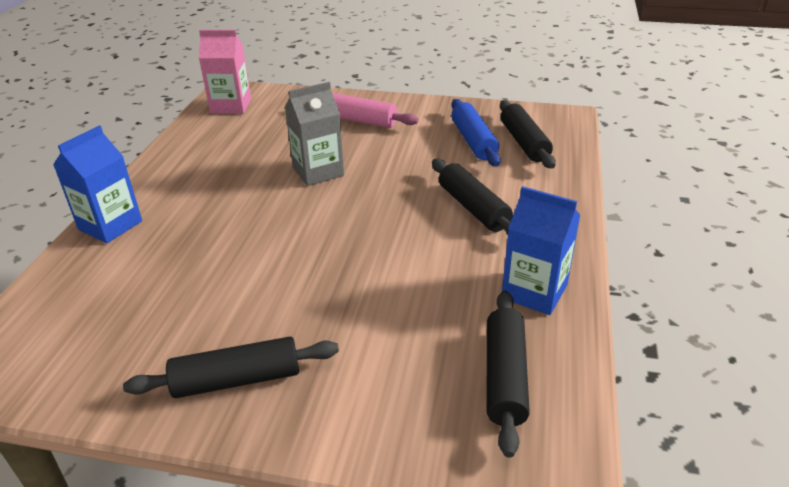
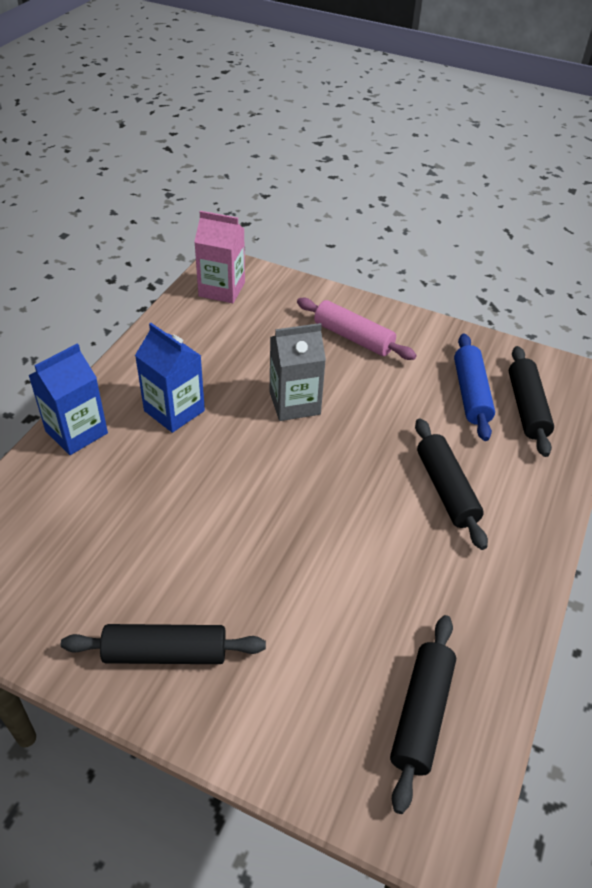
camera: 10 degrees right, 10 degrees up
blue carton [502,186,581,315] -> blue carton moved to [135,323,205,433]

